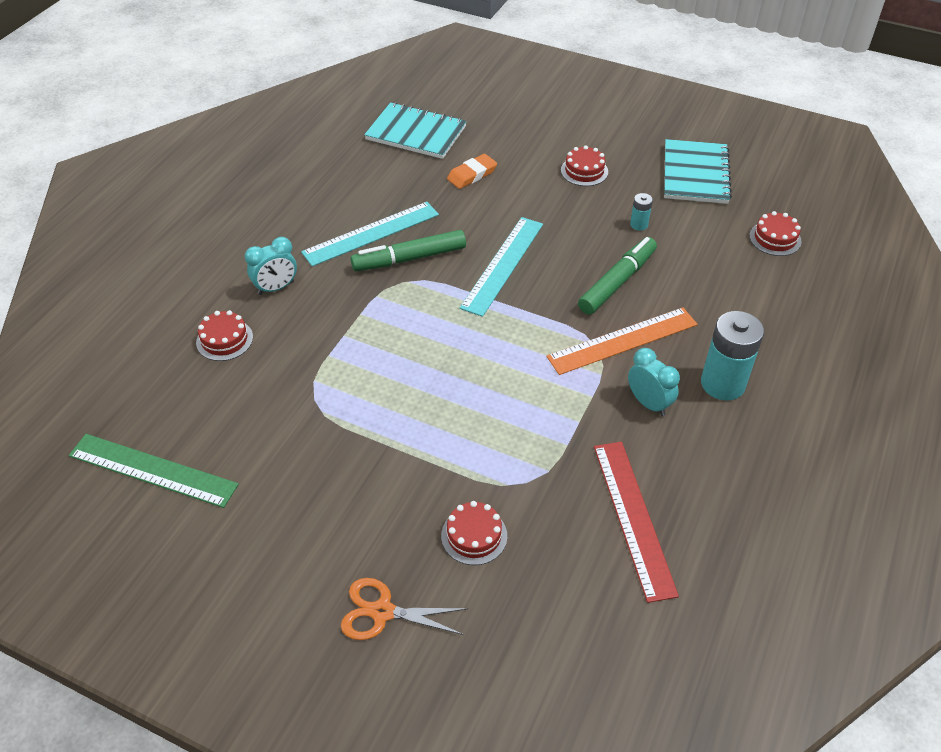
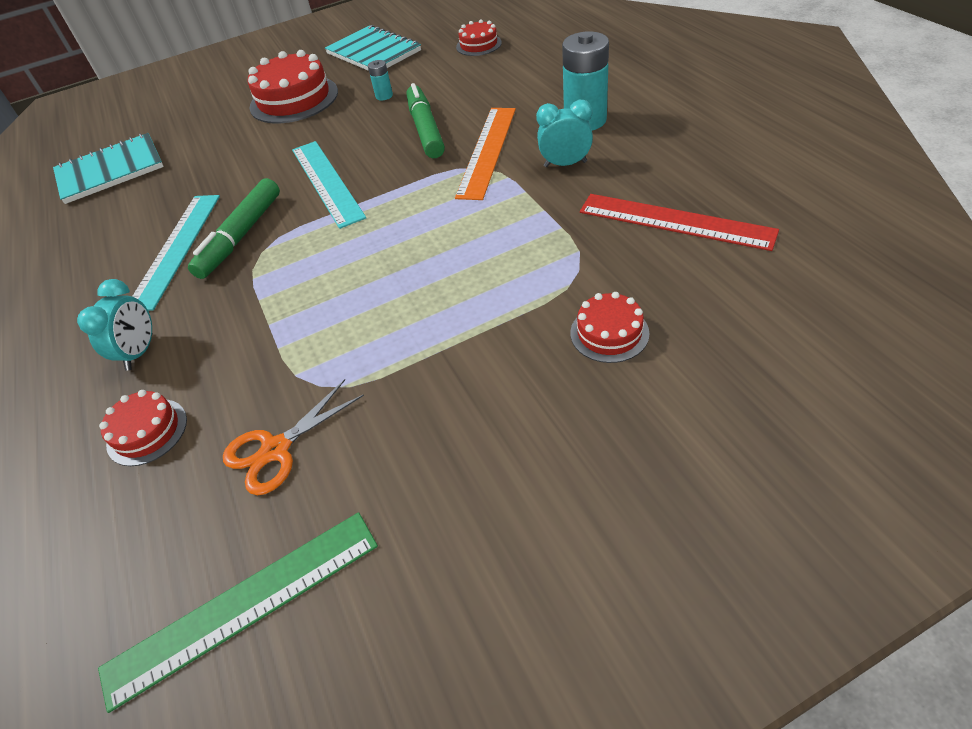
camera: 45 degrees left, 0 degrees up
orange scissors [341,578,468,640] -> orange scissors moved to [223,379,364,495]
orange eraser [447,154,497,189] -> none
red cake [561,145,608,186] -> red cake [248,50,338,124], size x1.86

